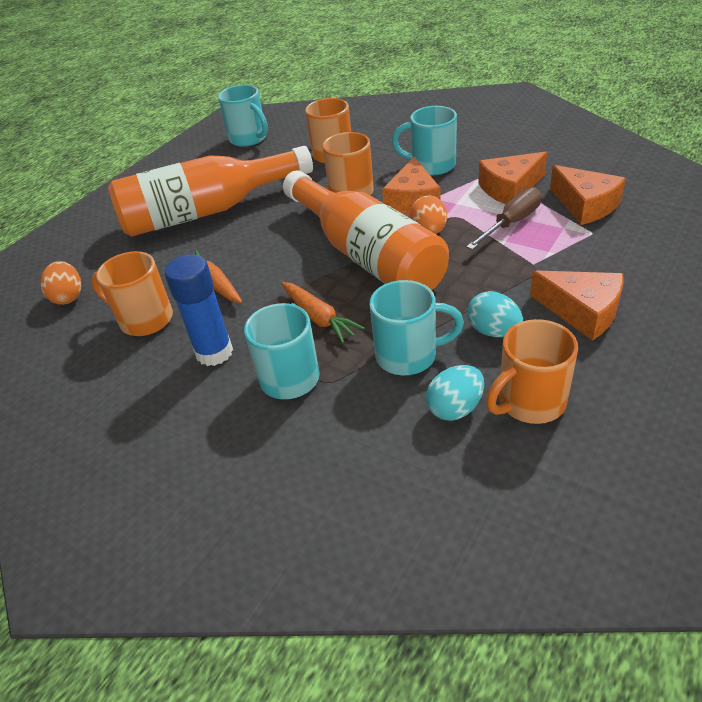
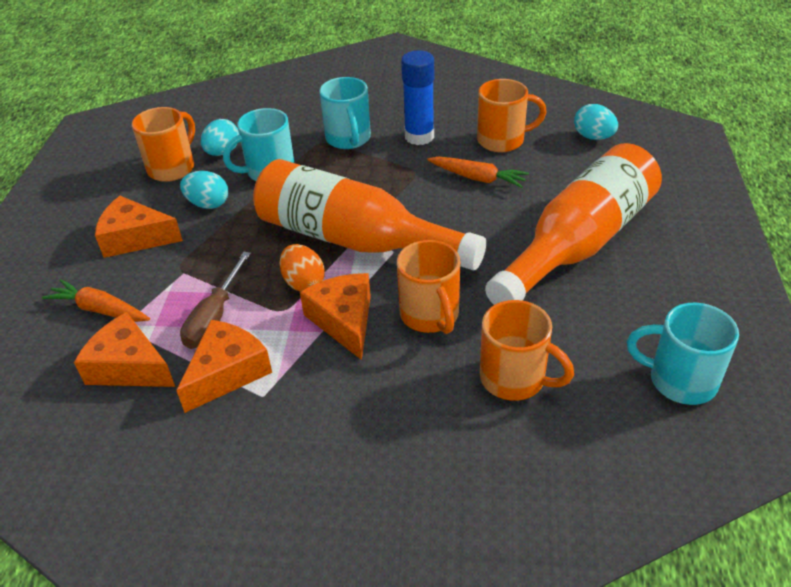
camera: 150 degrees right, 0 degrees up
orange egg [40,261,82,305] -> turquoise egg [574,104,618,140]
orange carrot [281,282,365,343] -> orange carrot moved to [42,279,150,322]
turquoise mug [392,106,457,175] -> none

